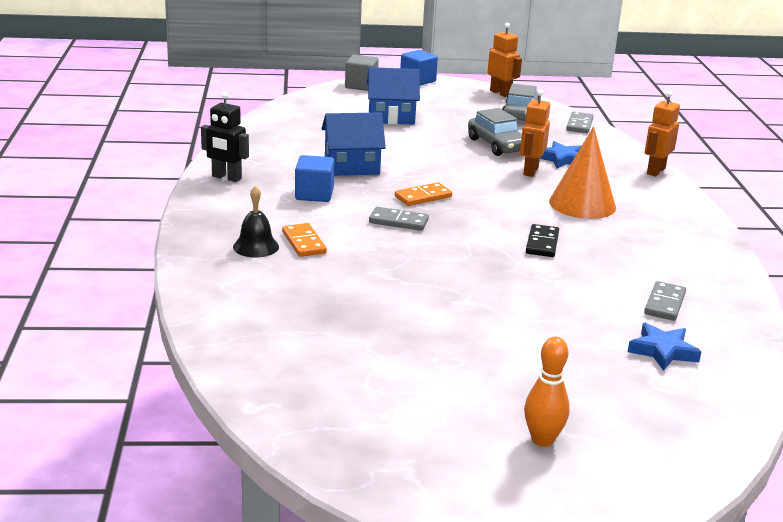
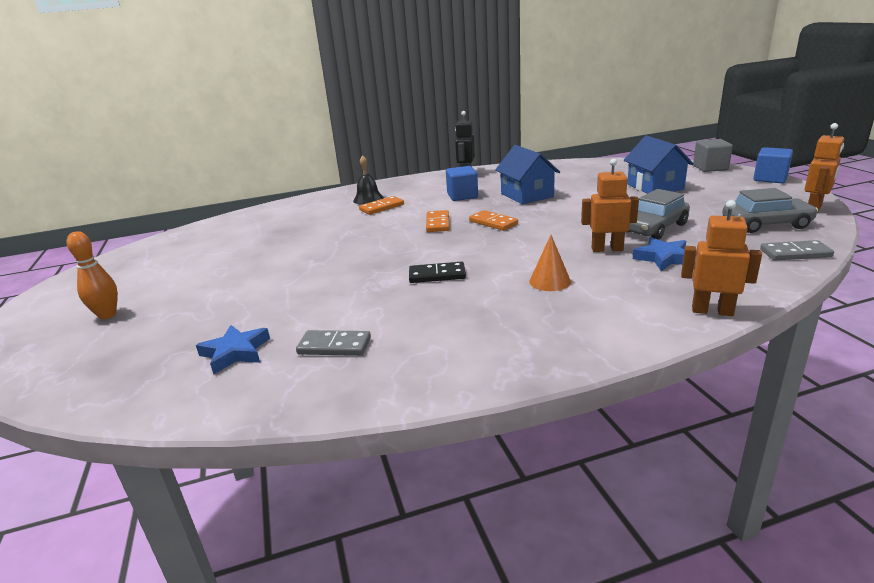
camera: 80 degrees right, 0 degrees up
grey domino [369,207,429,231] -> orange domino [426,210,450,232]
orange cone [549,127,616,219] -> orange cone [529,235,571,291], size x0.55

